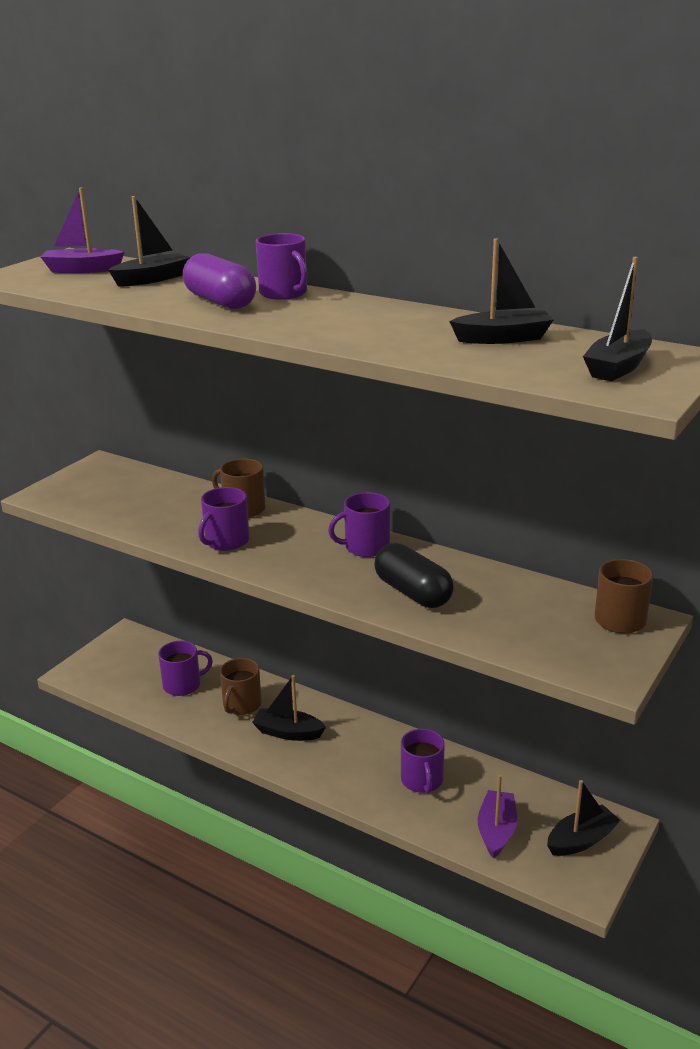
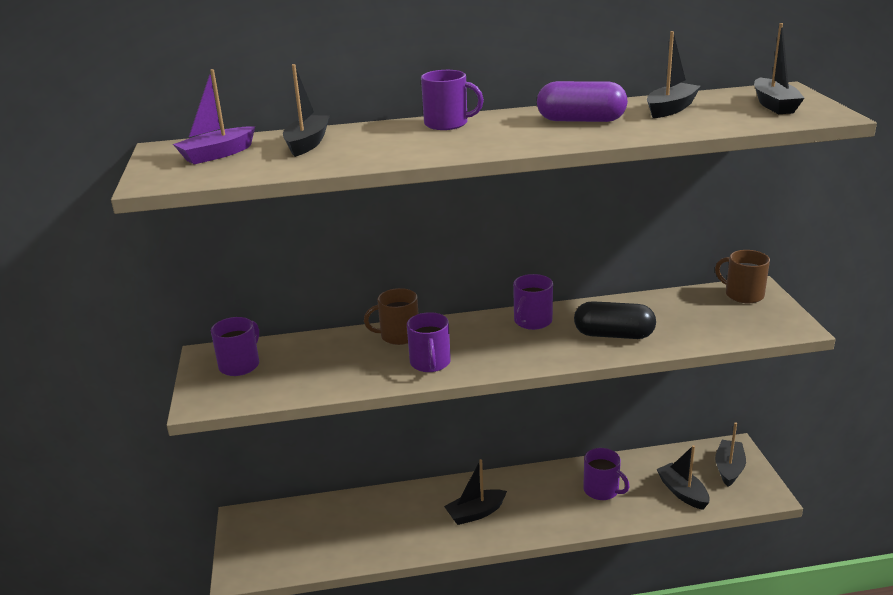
camera: 40 degrees left, 0 degrees up
purple mug [158,641,213,696] -> purple mug moved to [211,317,259,376]
purple capsule [183,253,256,309] -> purple capsule moved to [537,81,628,122]
brown mug [220,658,262,715] -> none
purple boat [478,774,517,859] -> black boat [656,445,710,510]

